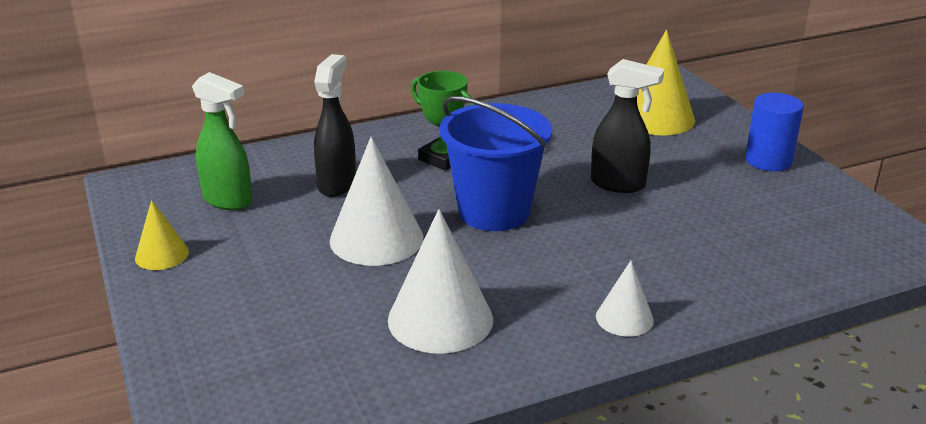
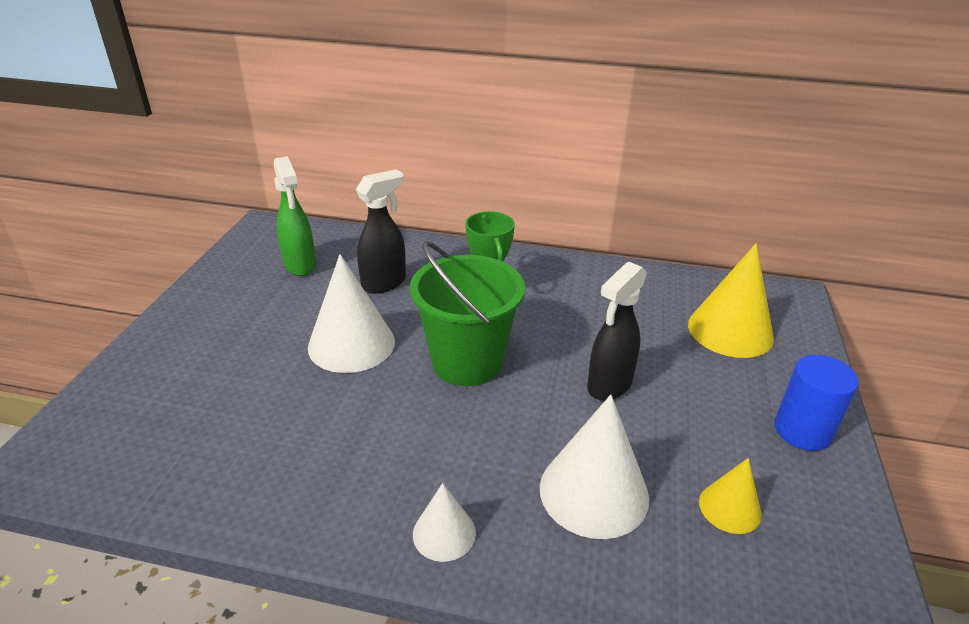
camera: 35 degrees right, 5 degrees up
yellow cone [135,200,189,270] -> yellow cone moved to [699,458,762,534]
white cone [388,209,493,354] -> white cone moved to [540,395,649,539]
blue bucket [439,96,552,231] -> green bucket [410,241,525,386]
black spray bottle [591,59,664,193] -> black spray bottle turned 75 degrees clockwise [587,262,647,401]

